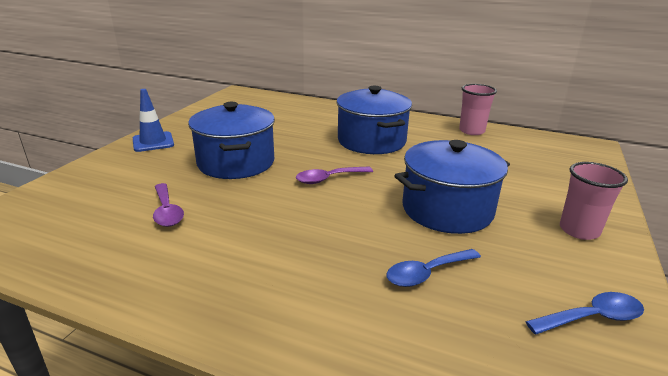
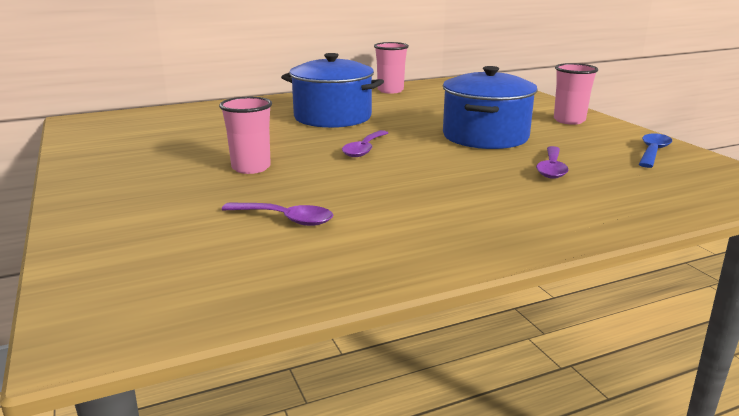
camera: 45 degrees left, 5 degrees down
blue traffic cone [133,89,174,152] -> none
blue pot [188,102,275,179] -> pink cup [219,97,272,174]
blue spoon [387,249,481,287] -> purple spoon [536,146,569,179]

